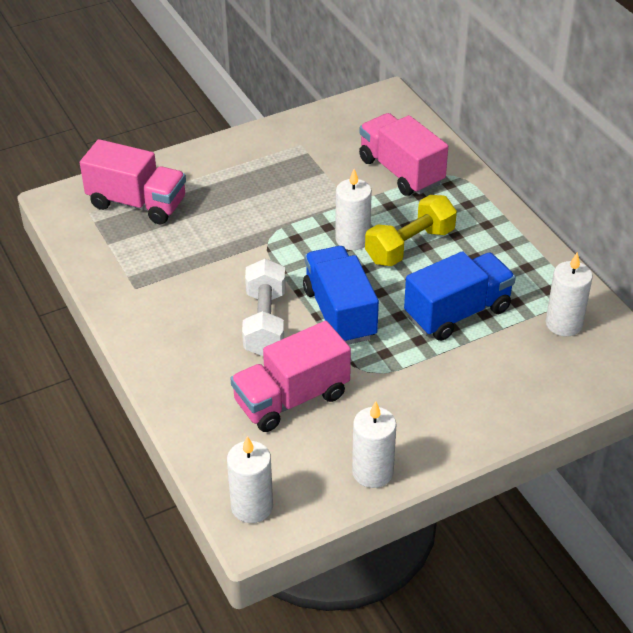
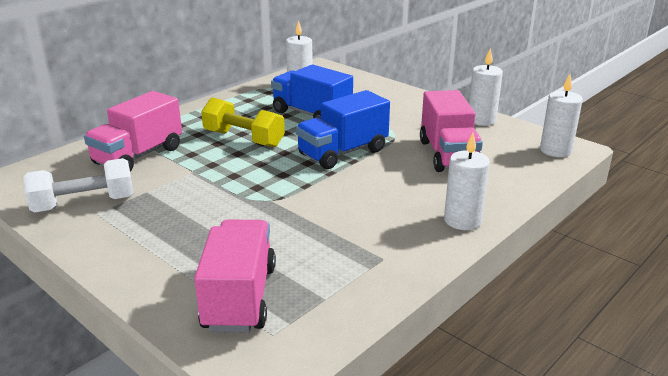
camera: 110 degrees left, 15 degrees down
pink truck [230,321,351,432] -> pink truck turned 45 degrees clockwise [420,90,483,172]
white dumbbell [242,258,286,356] -> white dumbbell moved to [23,158,134,212]
white candle [335,169,372,250] -> white candle moved to [444,133,490,230]

